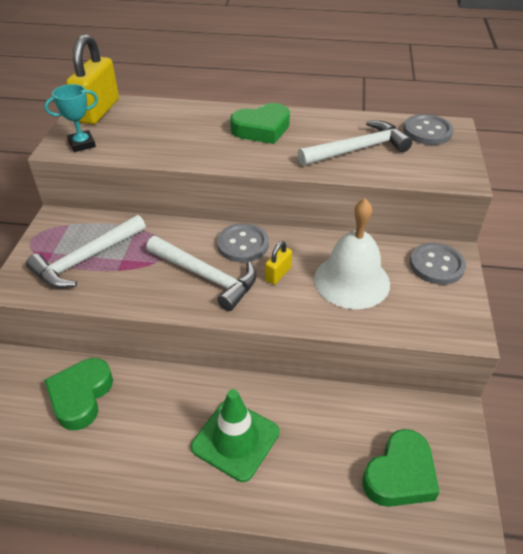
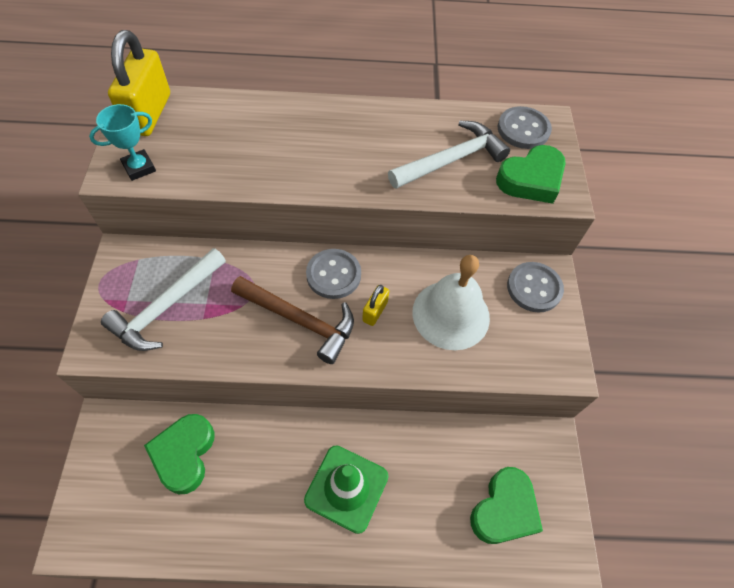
camera: 10 degrees left, 15 degrees up
white hammer [146,236,257,311] -> brown hammer [231,276,354,364]
green heart [230,103,290,144] -> green heart moved to [496,145,566,204]

